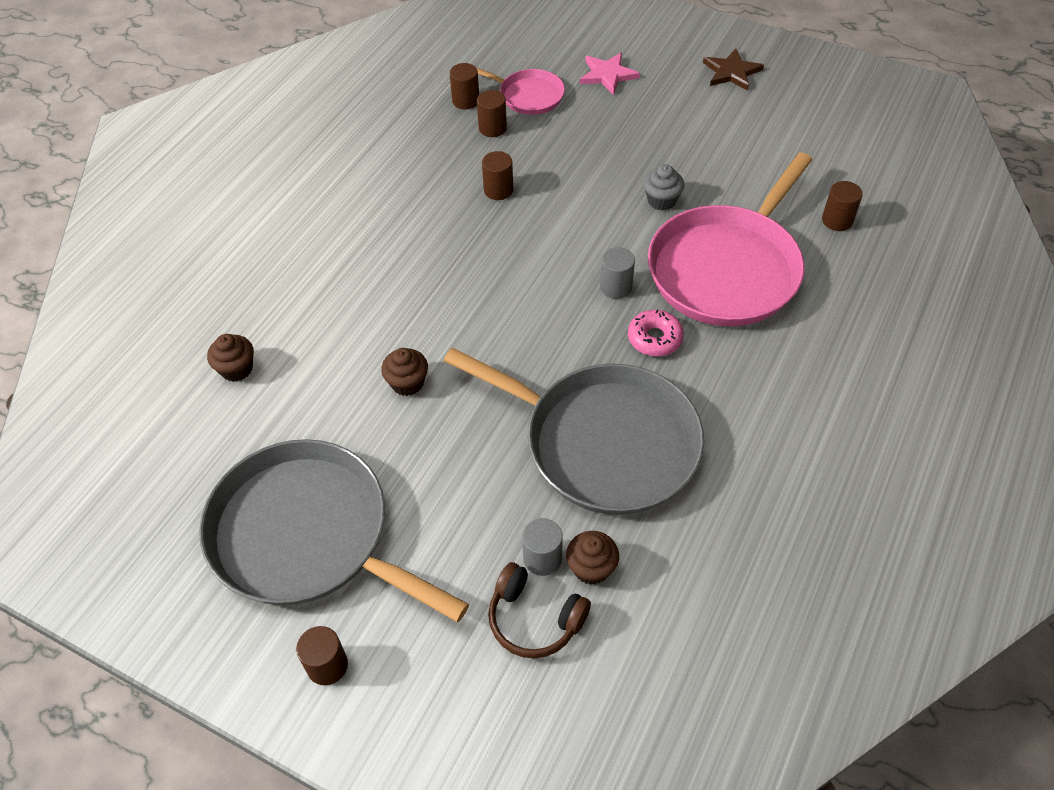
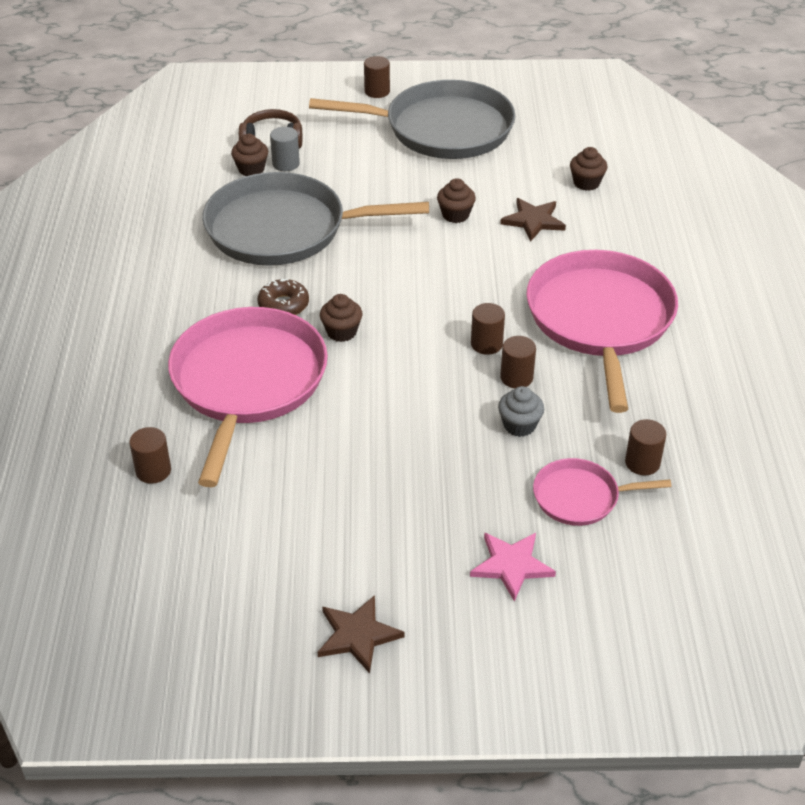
camera: 150 degrees right, 10 degrees down
brown cylinder [477,90,507,137] -> brown cylinder moved to [471,303,505,355]
grey cylinder [600,247,635,299] -> brown cupcake [320,294,362,342]
pink donut [628,309,684,356] -> brown donut [258,279,309,315]
grey cupcake [643,164,684,211] -> grey cupcake moved to [498,386,544,437]
none -> brown star [500,198,566,242]
none -> pink pan [526,250,678,413]

